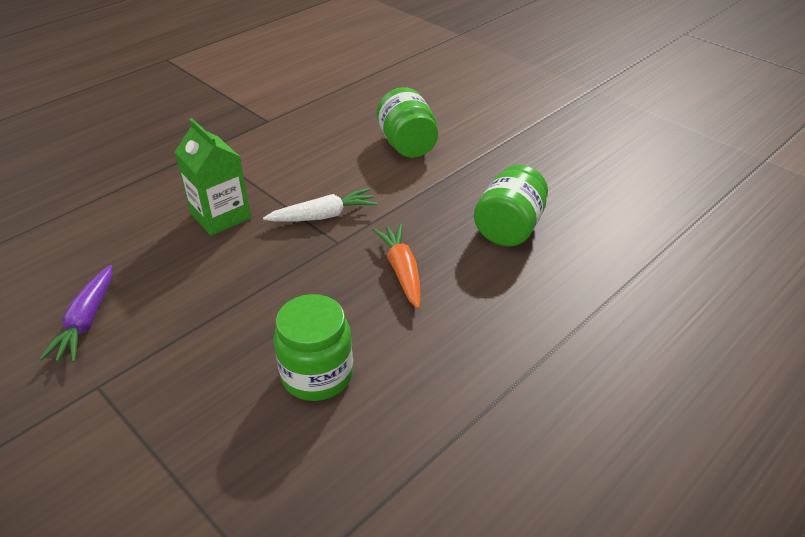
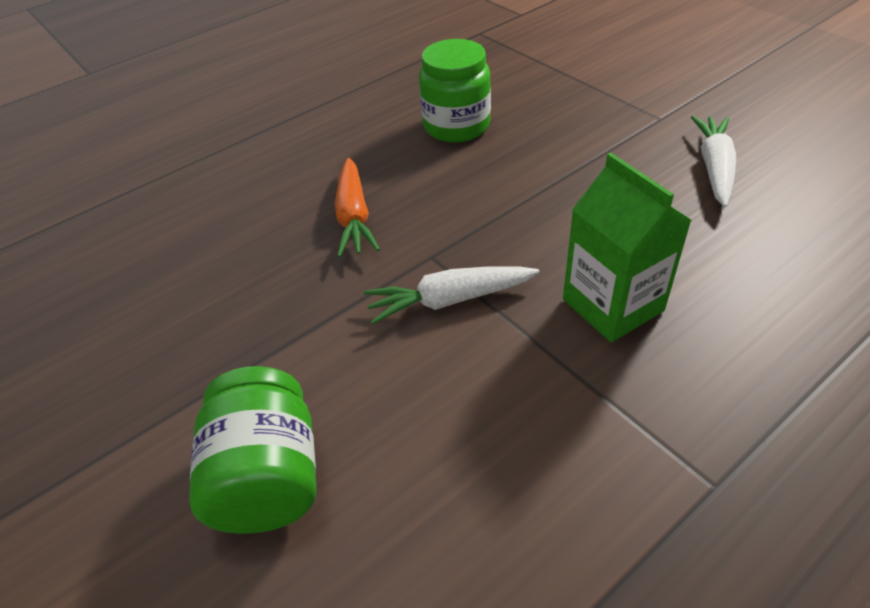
camera: 170 degrees left, 5 degrees up
purple carrot [39,265,112,362] -> white carrot [691,116,737,207]
green jar [474,165,548,246] -> none

